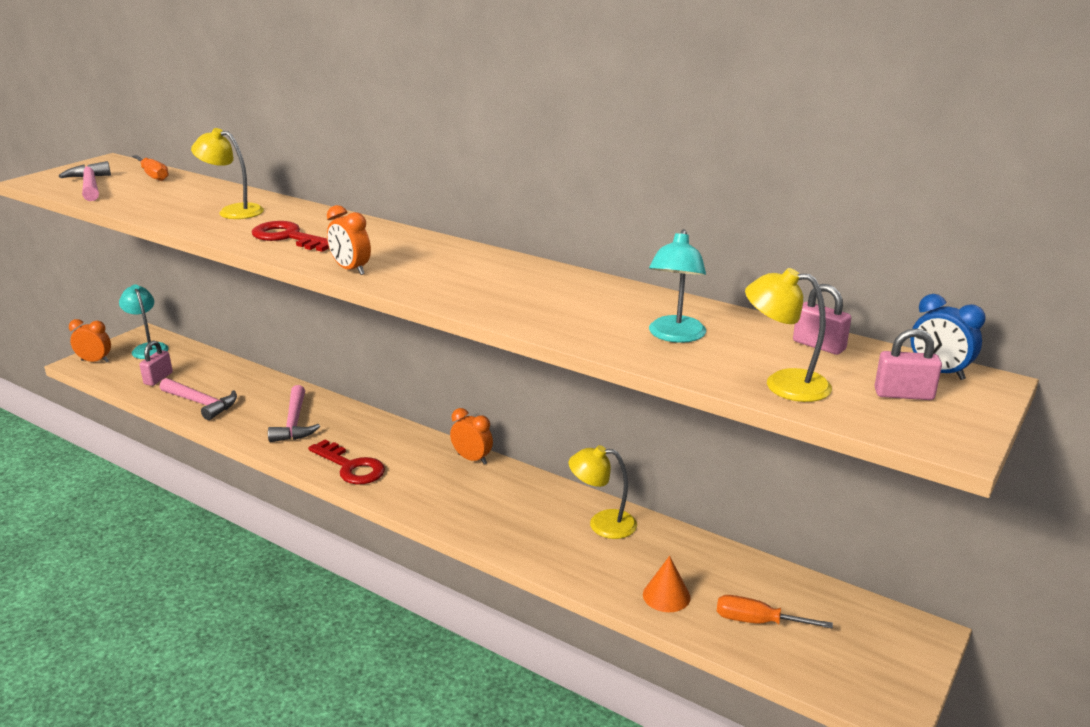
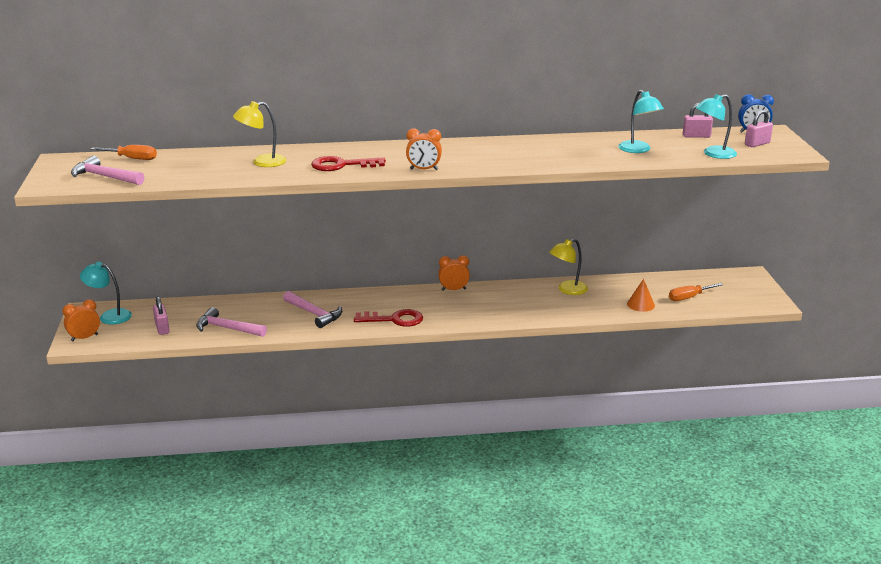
camera: 40 degrees left, 0 degrees up
pink hammer [160,378,237,420] -> pink hammer turned 150 degrees counterclockwise [196,307,267,337]
yellow lamp [745,268,832,402] -> turquoise lamp [696,94,737,159]

